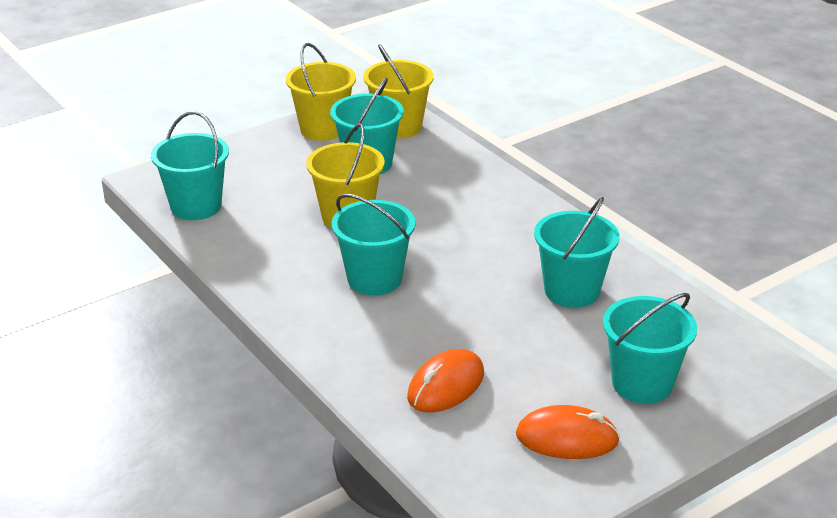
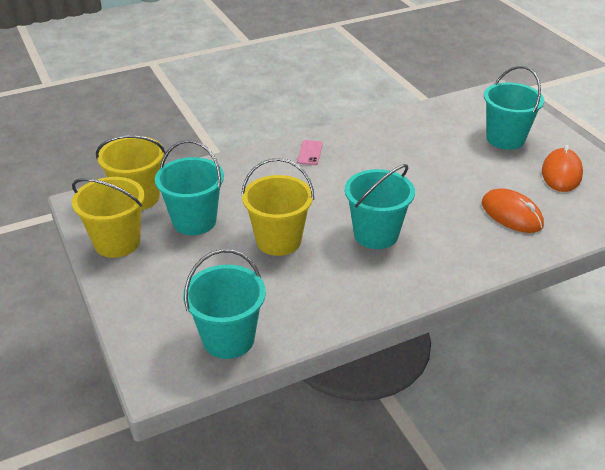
camera: 80 degrees left, 5 degrees up
turquoise bucket [534,197,620,308] -> none
none -> pink phone [297,140,323,165]

